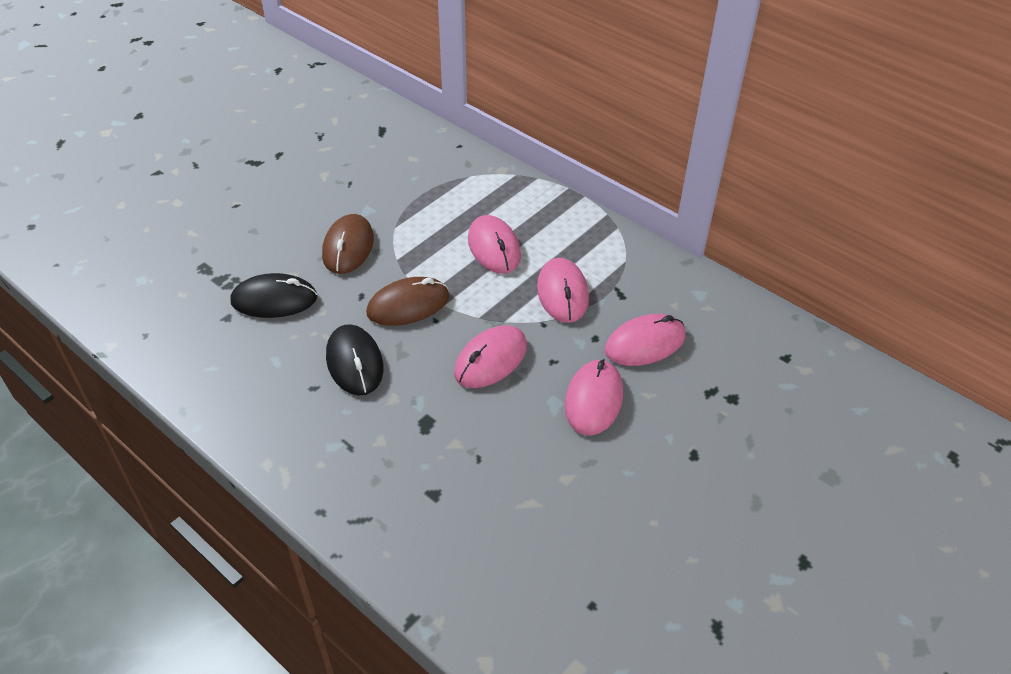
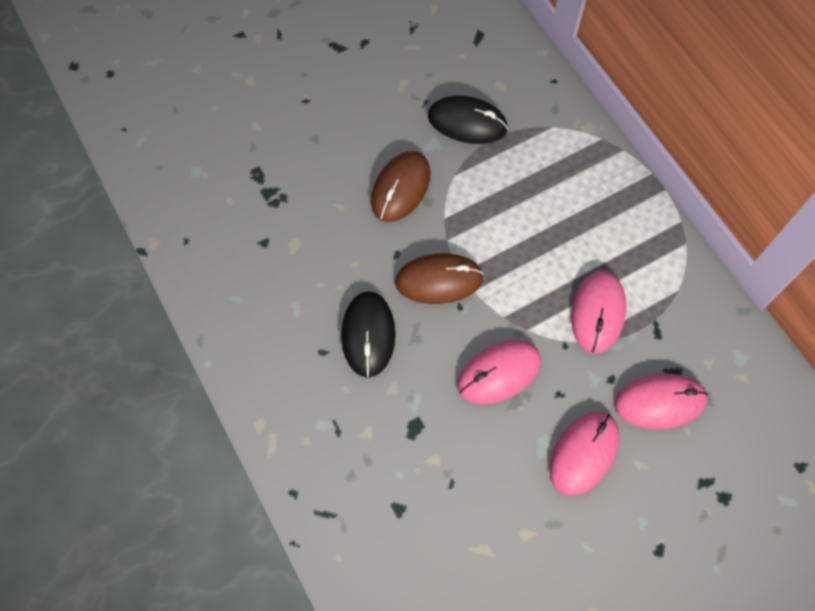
camera: 20 degrees right, 20 degrees up
black mouse [230,273,317,318] -> black mouse moved to [428,96,508,144]
pink mouse [468,215,521,274] -> none

